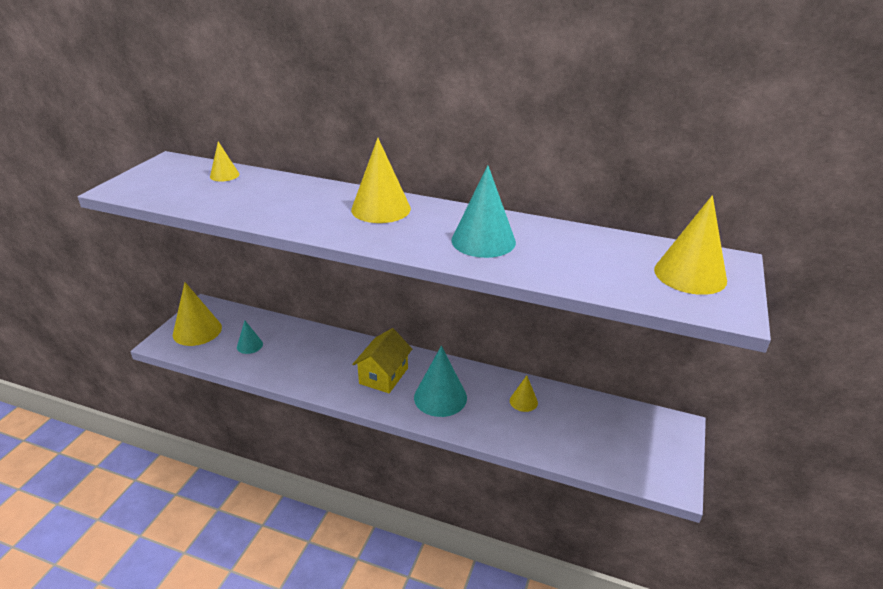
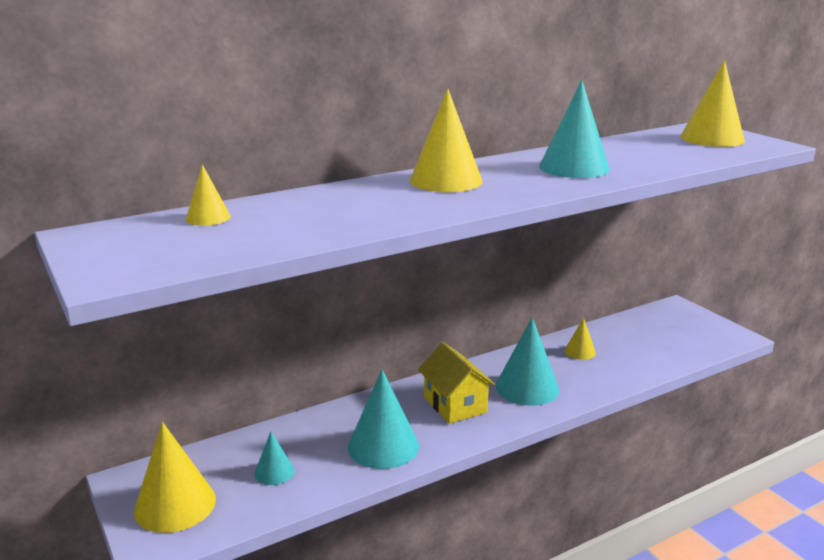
camera: 50 degrees left, 10 degrees down
none -> turquoise cone [348,369,419,469]

